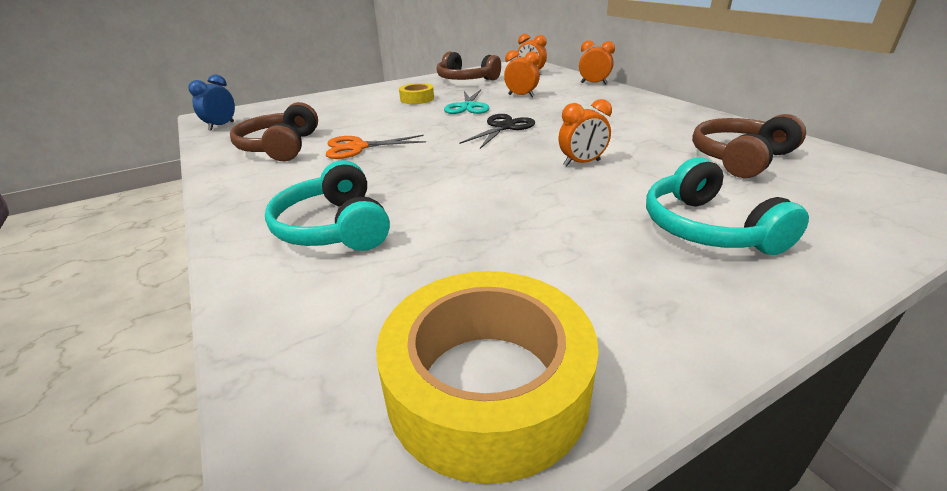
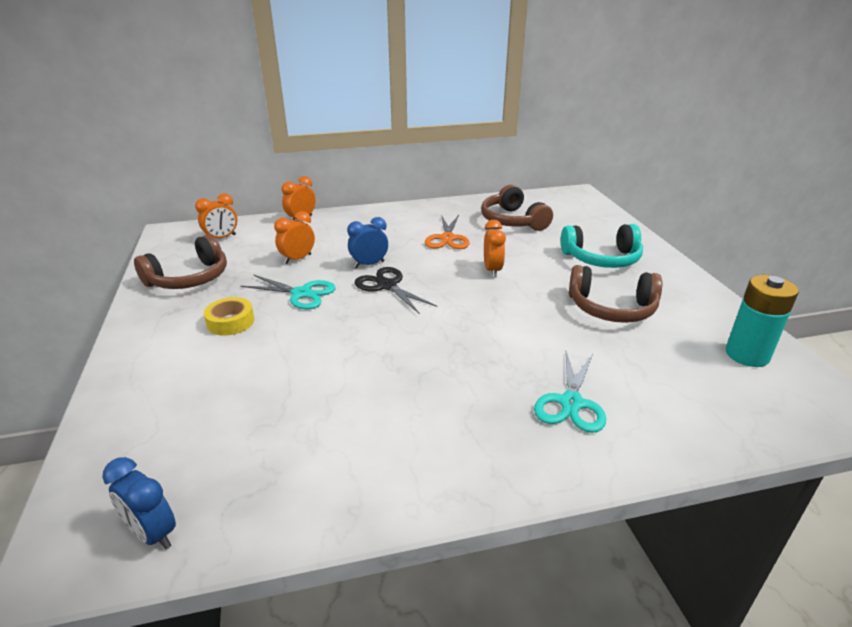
camera: 75 degrees left, 0 degrees up
brown headphones [230,102,318,161] -> brown headphones moved to [569,265,662,323]
turquoise headphones [265,160,390,251] -> turquoise scissors [534,351,606,433]
orange scissors [326,135,426,159] -> orange scissors moved to [425,215,470,249]
yellow tape [376,271,599,484] -> turquoise battery [726,275,799,367]
none -> blue clock [347,217,388,268]

